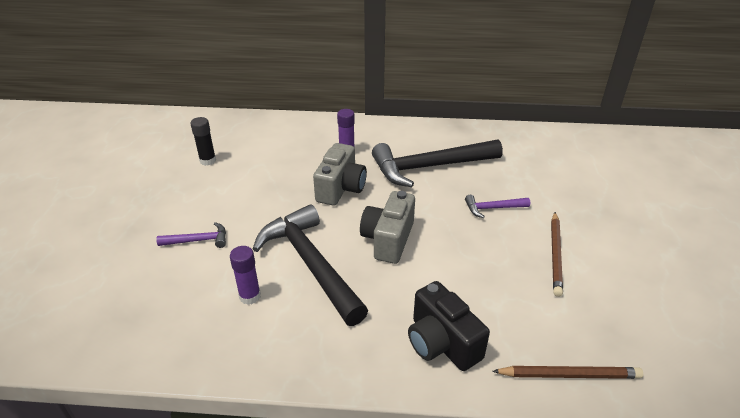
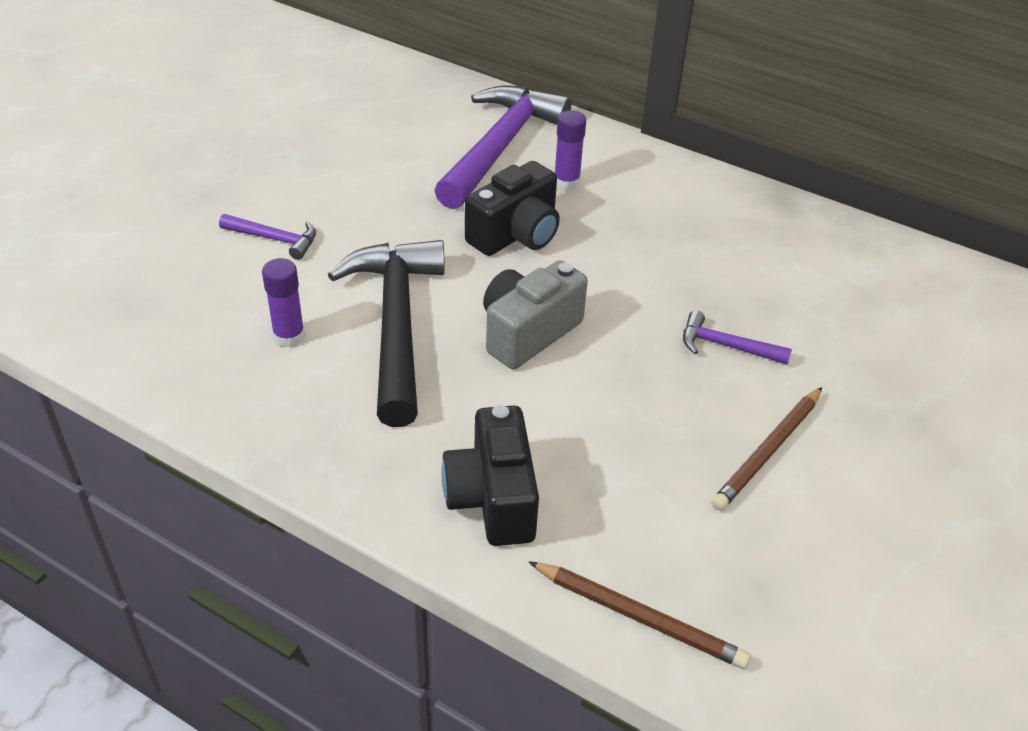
camera: 25 degrees right, 5 degrees up
black glue stick [190,117,216,166] -> none
grey camera [313,143,367,205] -> black camera [465,161,560,256]
black hammer [372,139,503,187] -> none
none -> purple hammer [434,85,571,209]

